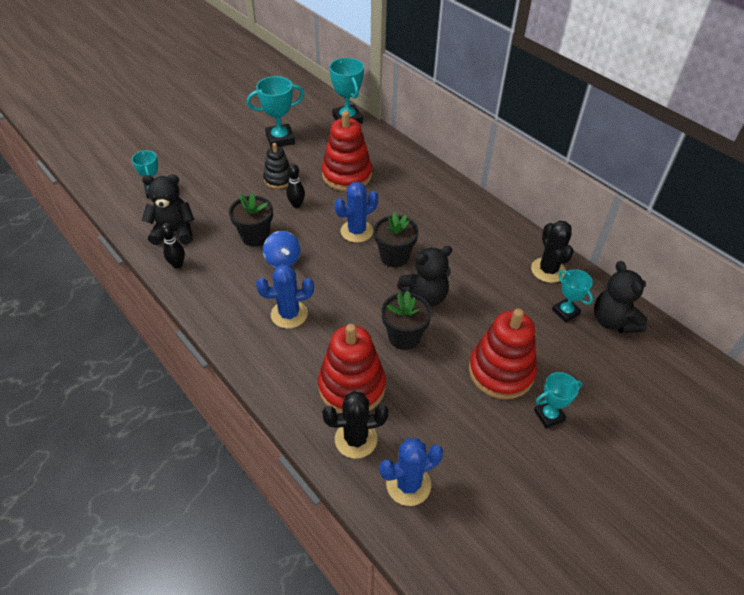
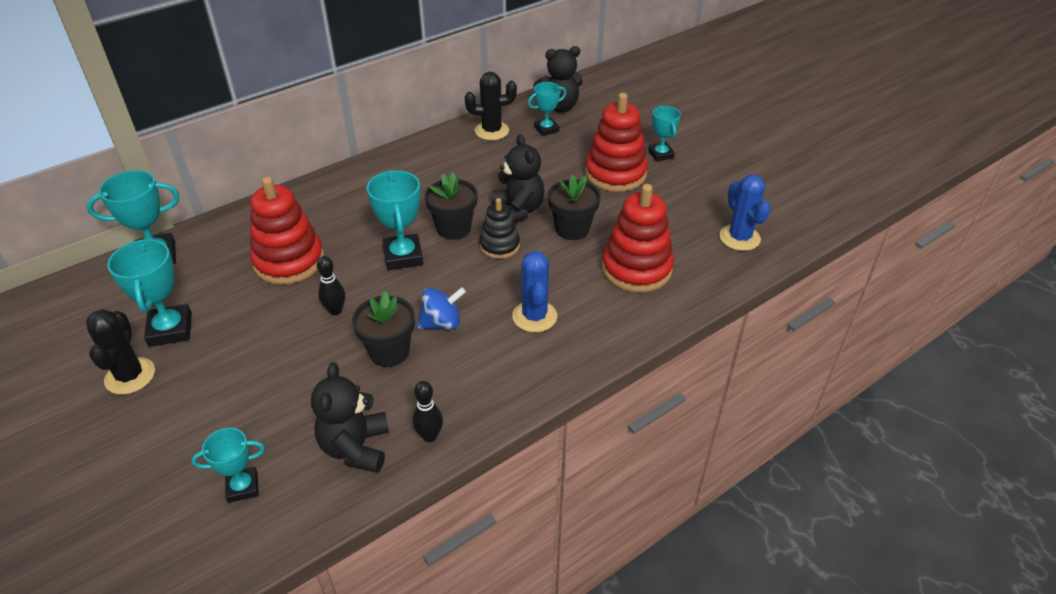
camera: 85 degrees left, 5 degrees down
black stacking toy [263,143,290,189] -> black stacking toy moved to [480,198,520,259]
black cactus [322,391,389,459] -> black cactus moved to [86,309,155,394]
blue cactus [334,182,378,243] -> turquoise trophy [366,170,423,270]

